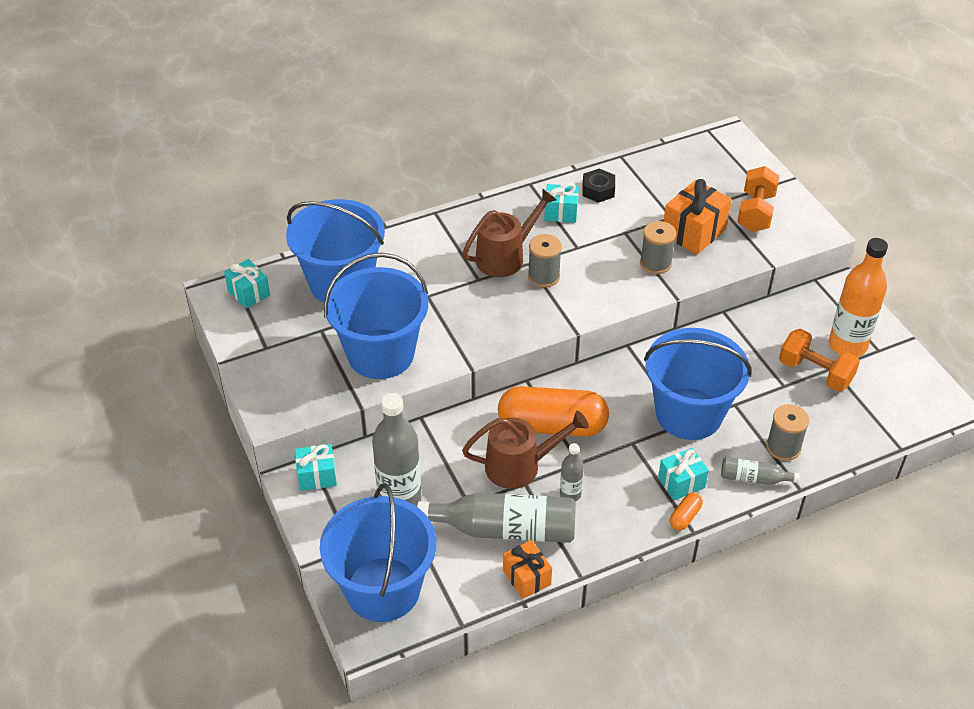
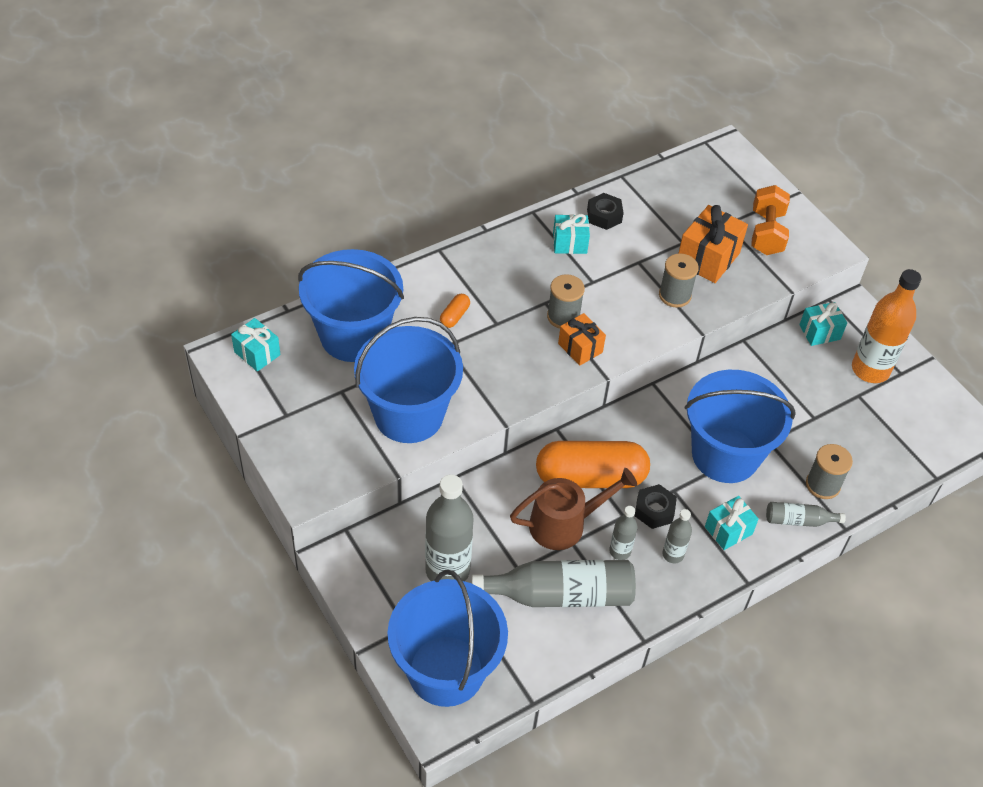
camera: 10 degrees left, 5 degrees up
turquoise gift [295,444,337,491] -> turquoise gift moved to [799,302,847,346]
brown watering can [463,189,557,277] -> none
orange gift [503,540,552,599] -> orange gift moved to [558,313,606,366]
orange capsule [670,493,703,530] -> orange capsule moved to [440,294,470,328]
orange dumbbell [779,329,860,392] -> none
none -> black nut [635,484,677,529]
none -> grey bottle [662,509,692,563]

